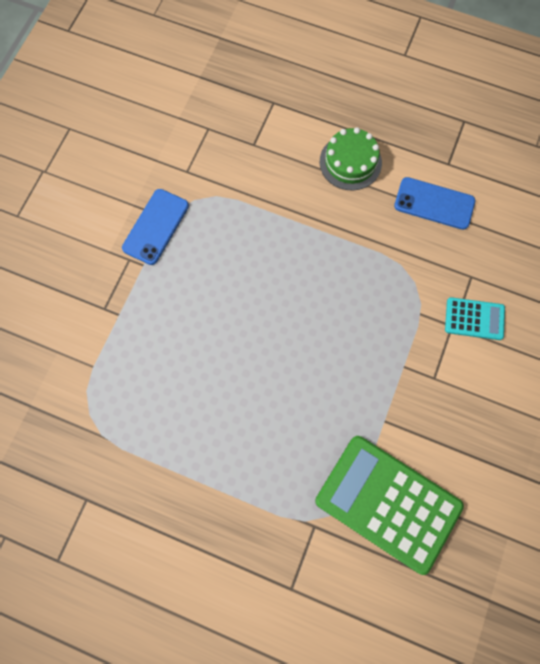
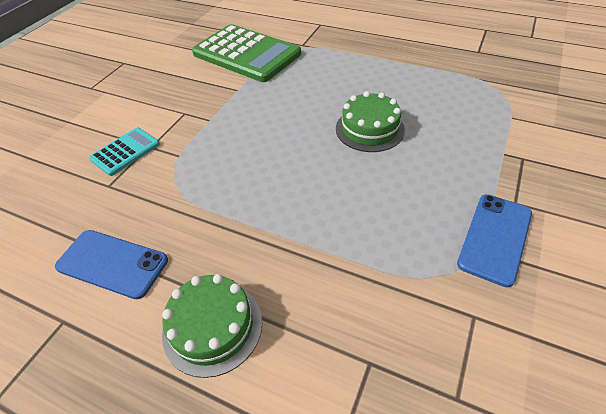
camera: 175 degrees left, 25 degrees down
turquoise calculator [445,297,505,340] -> turquoise calculator turned 120 degrees clockwise [89,128,160,176]
none -> green cake [336,91,405,152]

